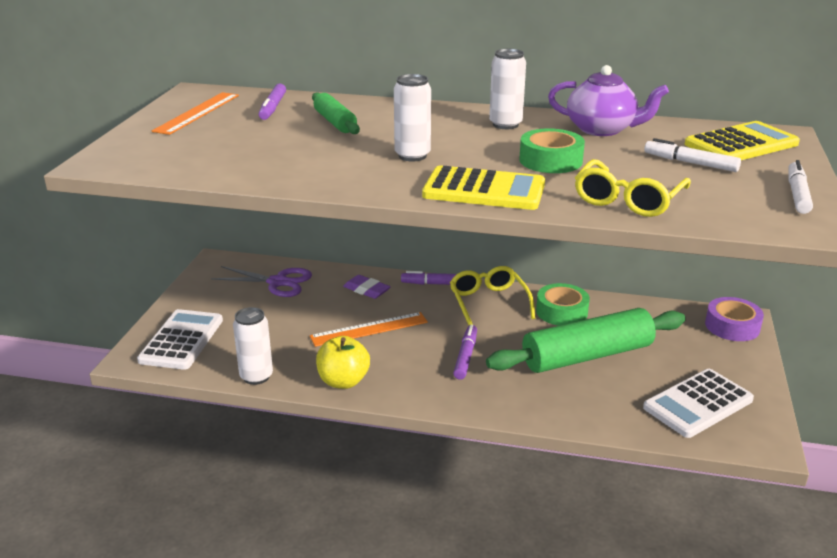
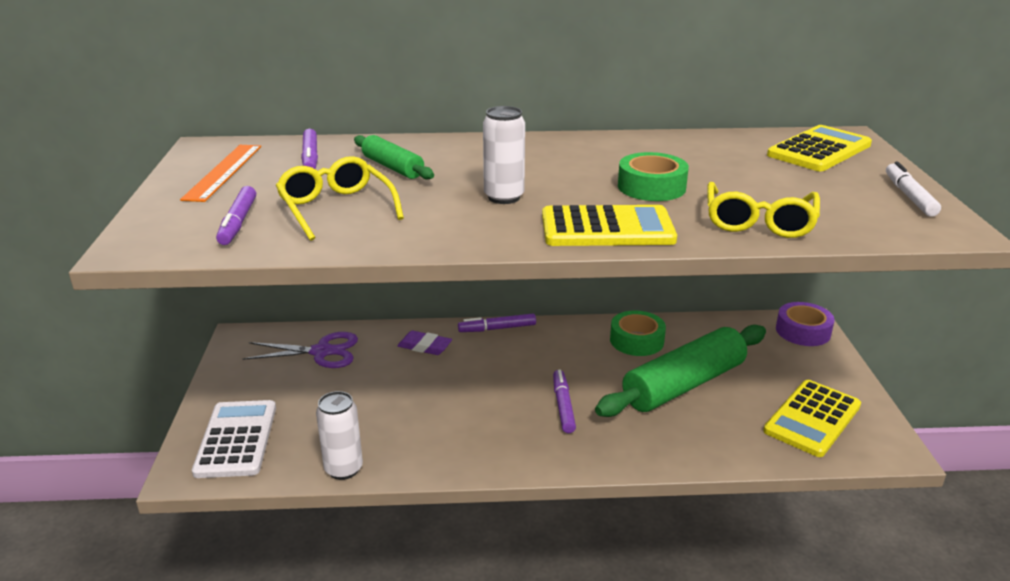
camera: 15 degrees left, 0 degrees up
orange ruler [310,312,428,347] -> none
yellow apple [316,336,370,389] -> none
yellow glasses [450,266,536,325] -> yellow glasses moved to [276,156,404,241]
white can [489,49,526,129] -> none
purple teapot [548,65,669,136] -> none
white calculator [643,369,754,438] -> yellow calculator [763,380,861,457]
white marker [644,138,741,172] -> none
none -> purple marker [216,186,256,245]

